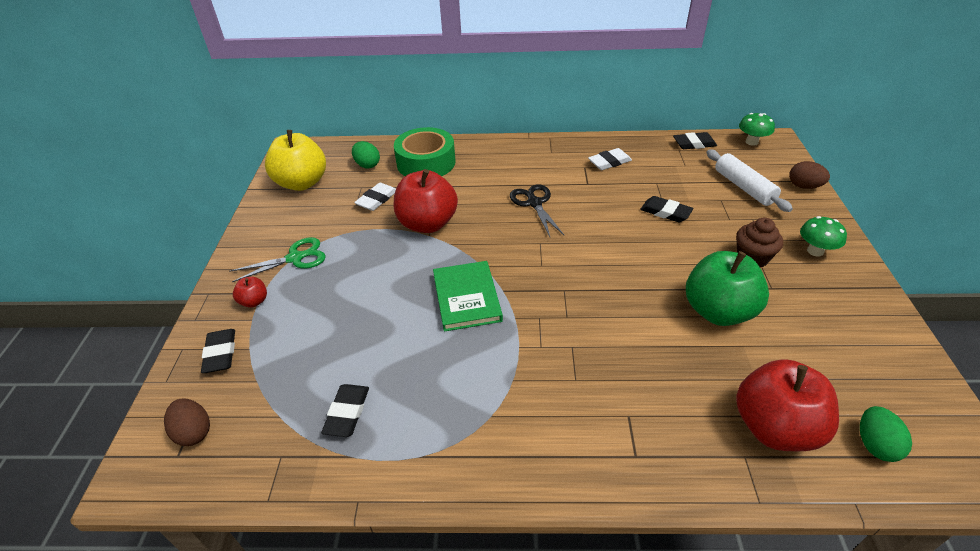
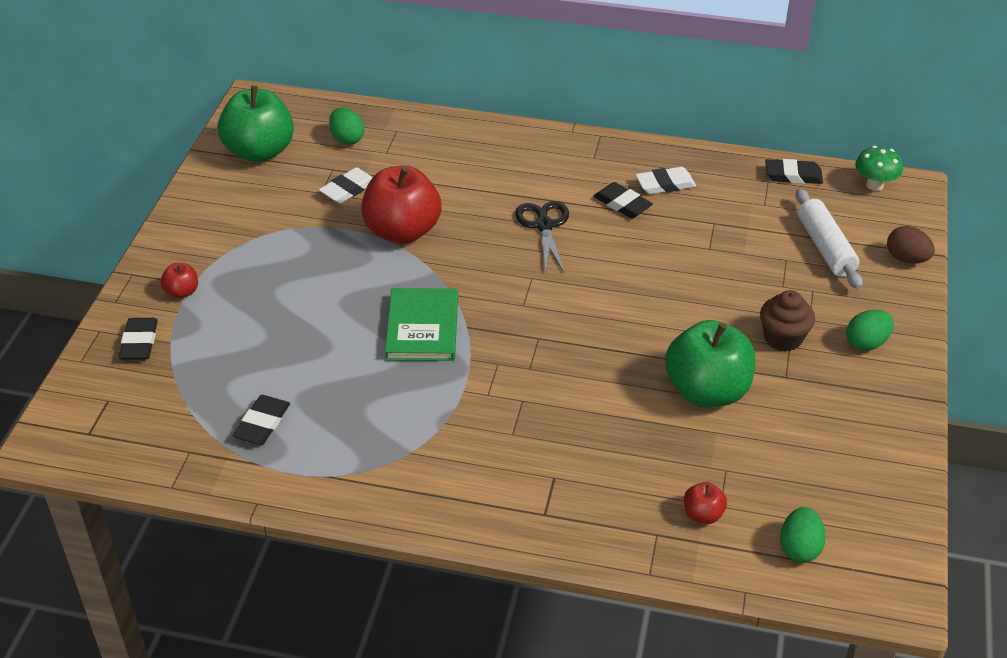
camera: 10 degrees right, 0 degrees up
brown egg [164,399,210,446] -> none
green scissors [229,237,326,282] -> none
yellow apple [265,130,326,191] -> green apple [218,86,294,162]
green tape [394,127,456,176] -> none
black eraser [640,196,693,222] -> black eraser moved to [593,182,653,218]
red apple [736,359,839,451] -> red apple [684,482,727,524], size x0.44
green mushroom [800,216,847,256] -> green egg [846,310,894,351]

